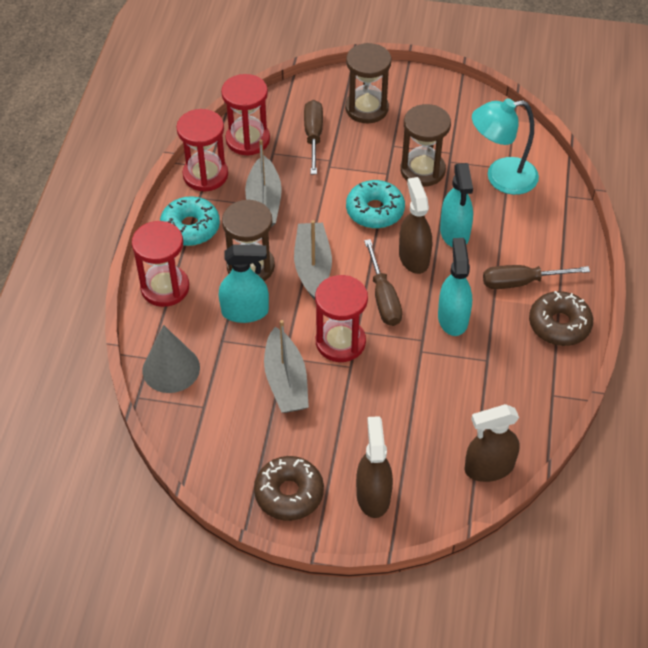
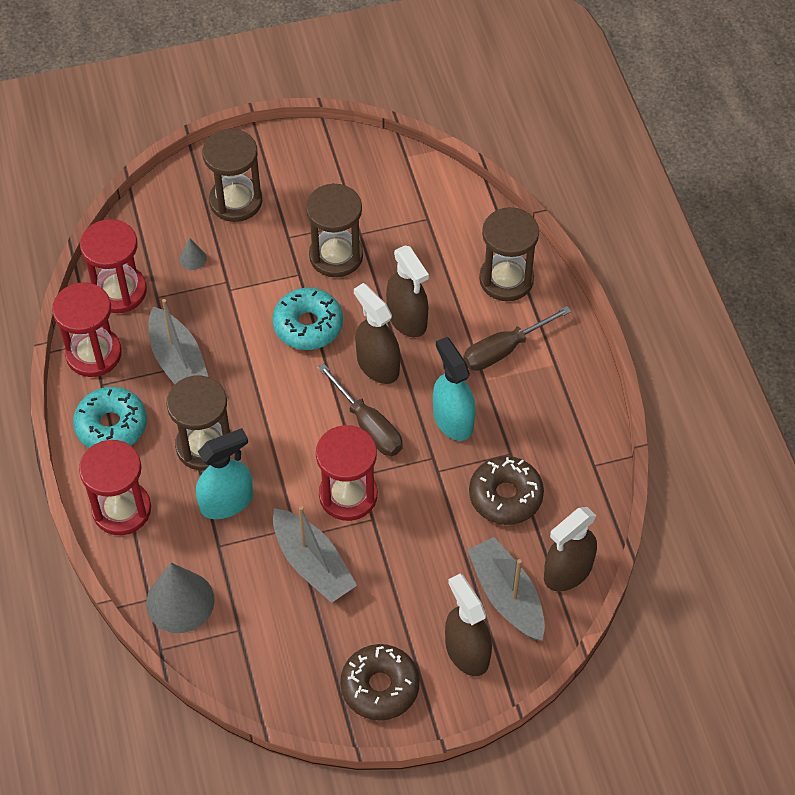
camera: 25 degrees left, 5 degrees up
grey boat [294,220,332,300] -> grey boat moved to [467,537,545,641]
brown screwdriver [304,100,323,174] -> grey cone [179,238,207,270]
turquoise spray bottle [440,163,473,247] -> brown spray bottle [386,246,429,337]
turquoise lamp [472,99,539,195] -> none
brown donut [529,291,593,346] -> brown donut moved to [469,456,544,525]
none -> brown hourglass [479,207,539,301]

